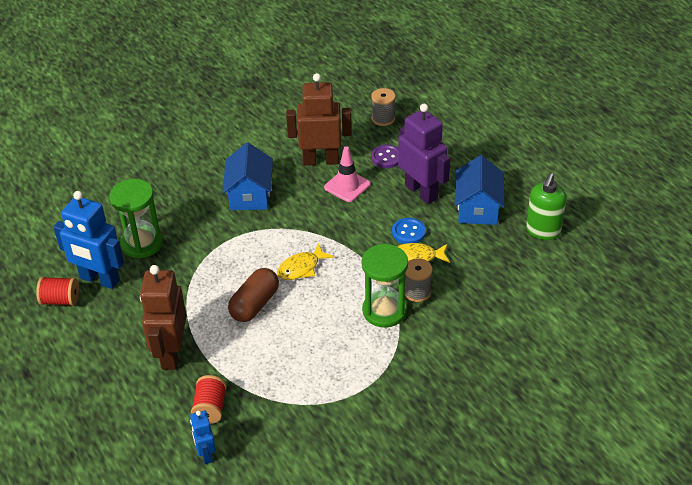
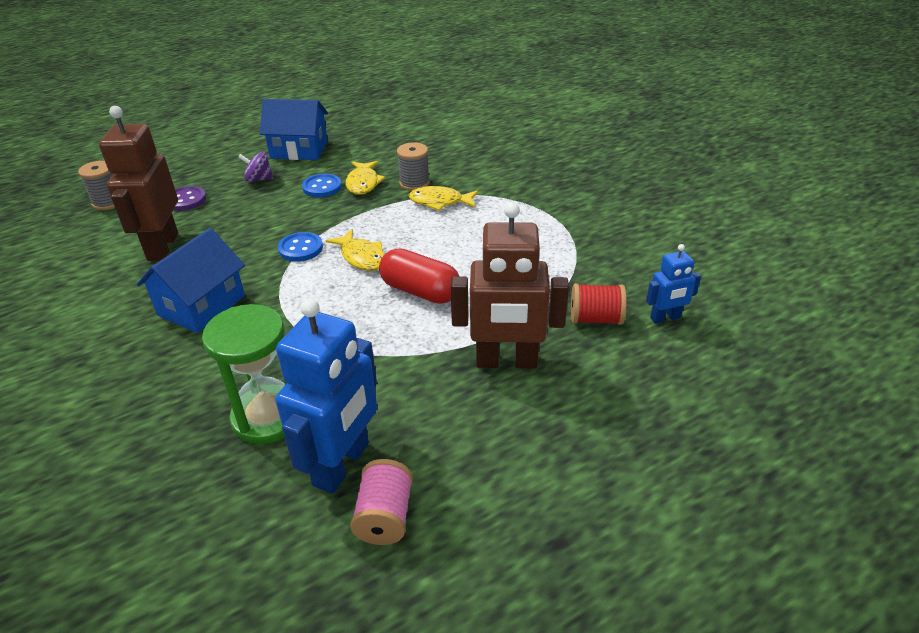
camera: 90 degrees left, 5 degrees down
red spool [36,277,79,306] -> pink spool [350,459,413,545]
blue house [222,143,273,210] -> blue house turned 60 degrees counterclockwise [137,228,245,333]
brown capsule [228,268,279,322] -> red capsule [379,248,459,304]
pink traffic cone [324,146,371,202] -> none
green hourglass [361,244,408,328] -> yellow fish [409,186,478,210]
purple robot [398,104,451,204] -> purple spinning top [238,152,274,182]
green soap dispenser [526,173,567,240] -> none
none -> blue button [278,232,323,262]

